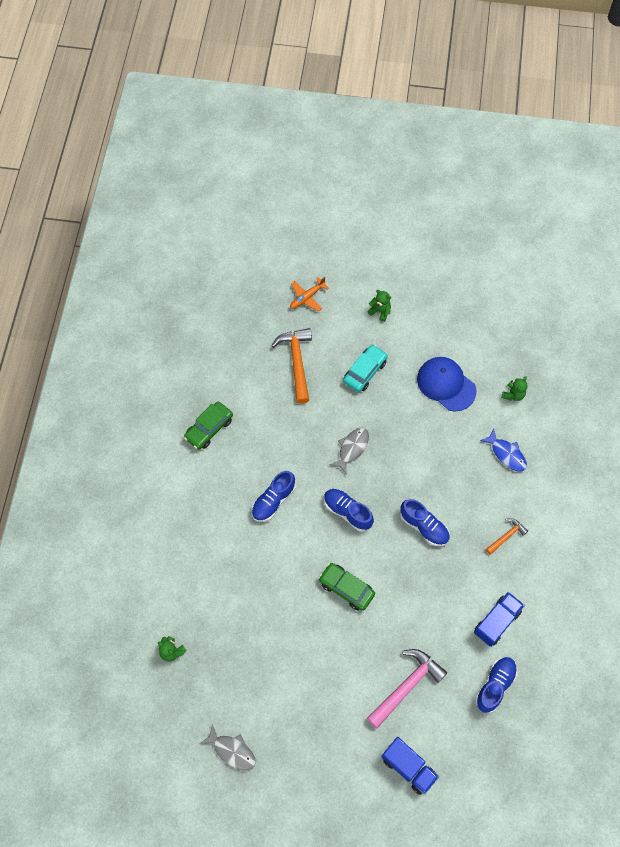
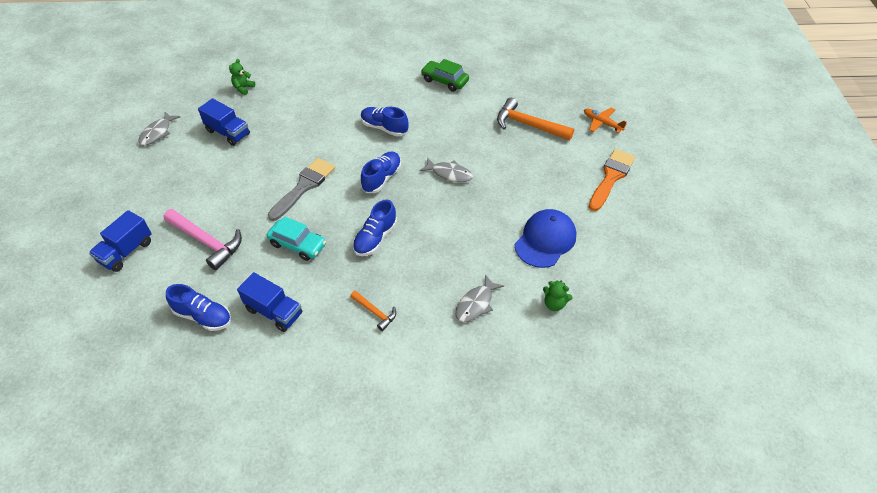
camera: 80 degrees right, 15 degrees down
orange hammer [271,328,312,404] -> orange hammer turned 135 degrees counterclockwise [497,98,574,141]
green car [319,563,375,611] -> grey brush [268,158,335,221]
turquoise car [343,344,387,392] -> turquoise car moved to [266,216,326,261]
green teddy bear [367,290,391,322] -> orange brush [589,149,635,211]
blue fish [480,429,527,472] -> grey fish [455,274,504,322]
none -> blue truck [198,98,250,146]

